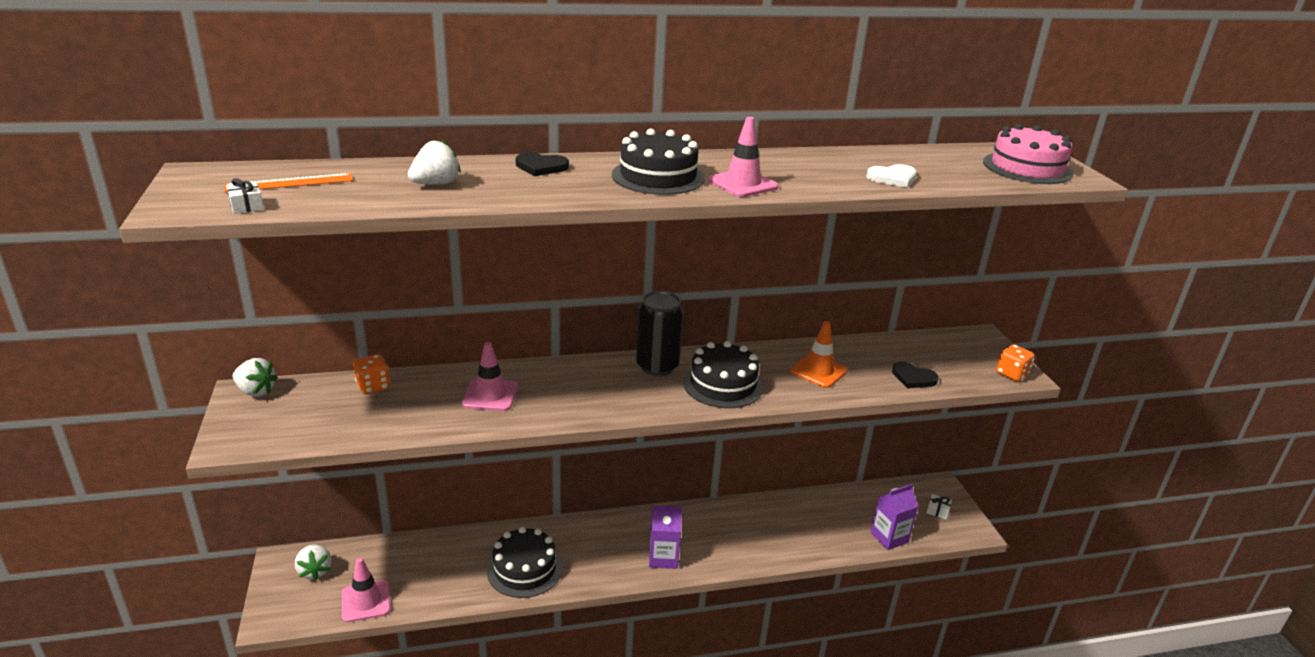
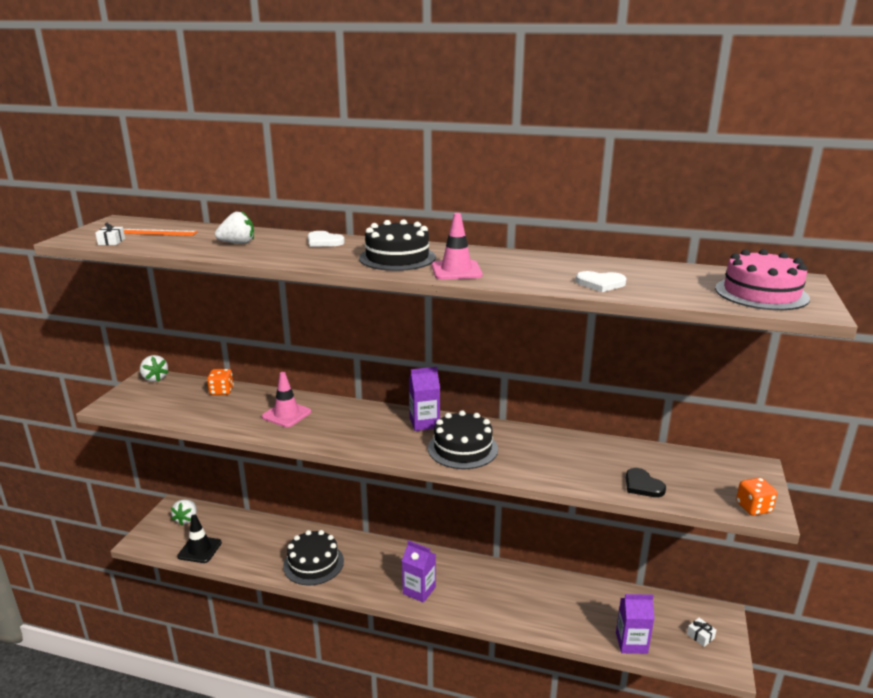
camera: 30 degrees right, 5 degrees down
pink traffic cone [342,558,391,622] -> black traffic cone [177,514,222,563]
black heart [516,152,569,176] -> white heart [308,231,345,247]
black can [636,291,684,376] -> purple carton [409,367,440,431]
orange traffic cone [790,321,847,388] -> none

